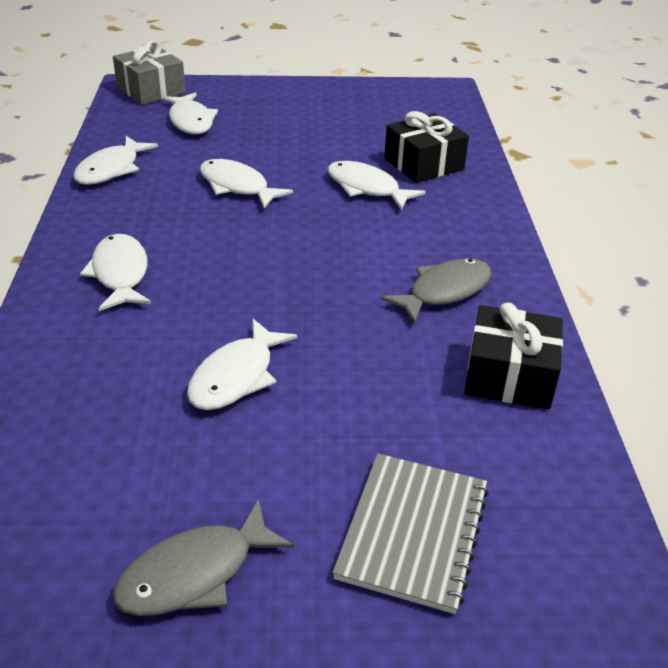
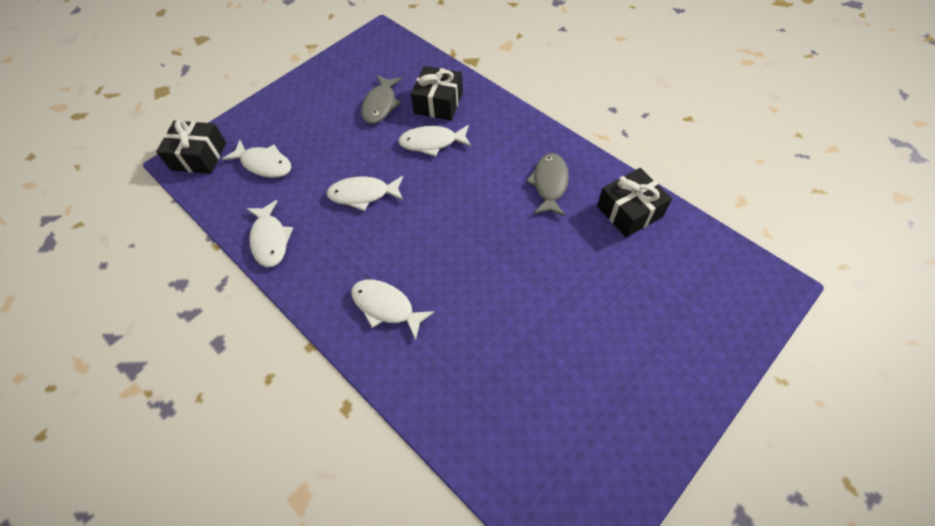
camera: 40 degrees left, 20 degrees up
grey fish [112,499,294,616] -> grey fish moved to [361,75,402,124]
grey gift [113,40,186,105] -> black gift [156,119,226,174]
white fish [187,319,297,410] -> none
grey notebook [333,453,489,614] -> none

